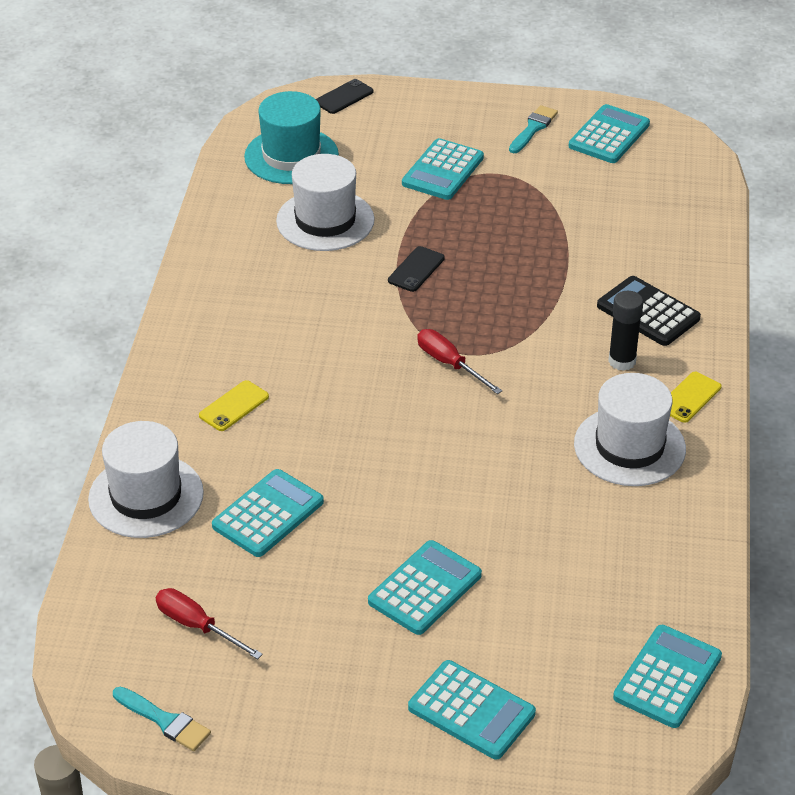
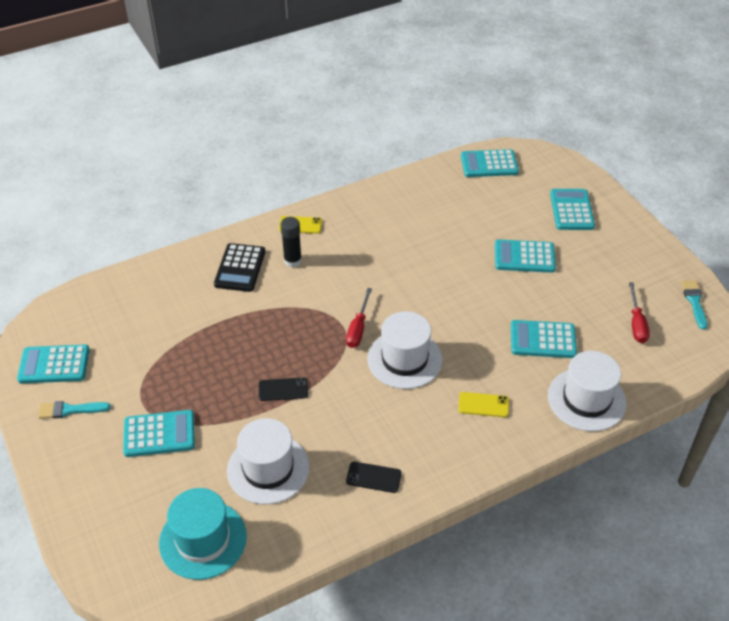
camera: 125 degrees left, 5 degrees up
black phone [316,79,373,114] -> black phone moved to [346,462,402,493]
white hat [574,373,686,486] -> white hat moved to [367,311,442,389]

